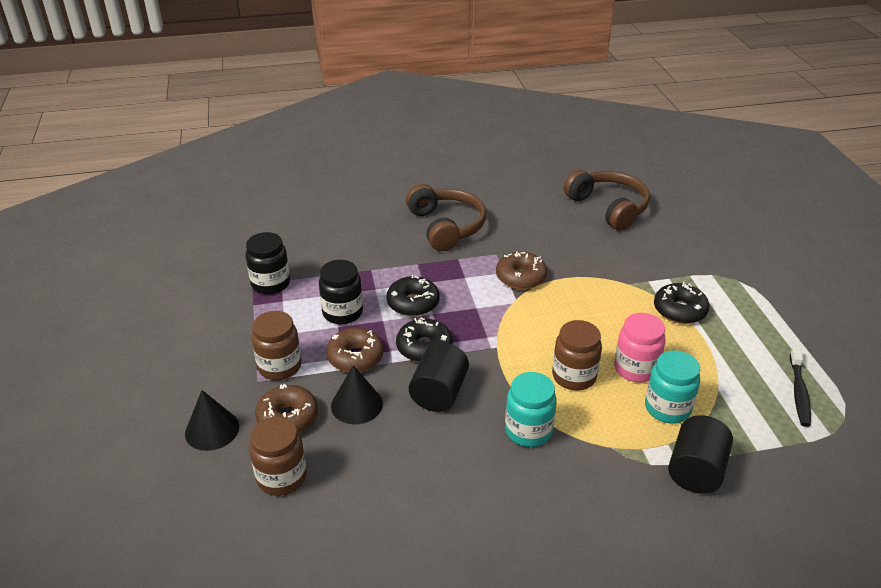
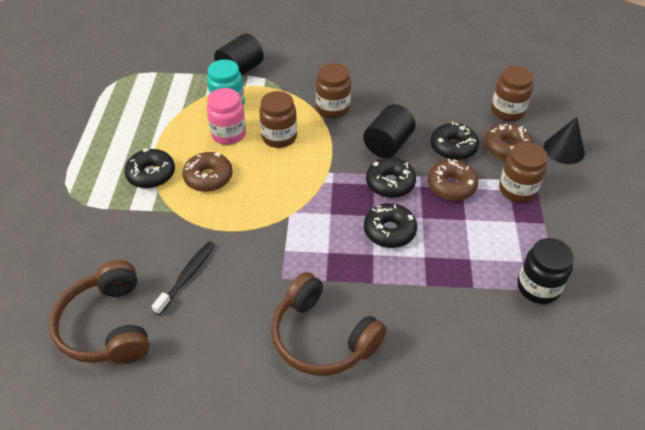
camera: 165 degrees left, 10 degrees up
black jar [319,260,363,324] -> none
black cone [331,365,383,424] -> black donut [431,122,479,160]
brown headphones [406,184,486,251] -> brown headphones turned 45 degrees counterclockwise [271,272,387,376]
brown donut [496,251,547,290] -> brown donut moved to [182,152,233,192]
turquoise jar [505,372,557,447] -> brown jar [316,63,351,118]
black toothbrush [790,346,811,427] -> black toothbrush moved to [152,241,215,315]

